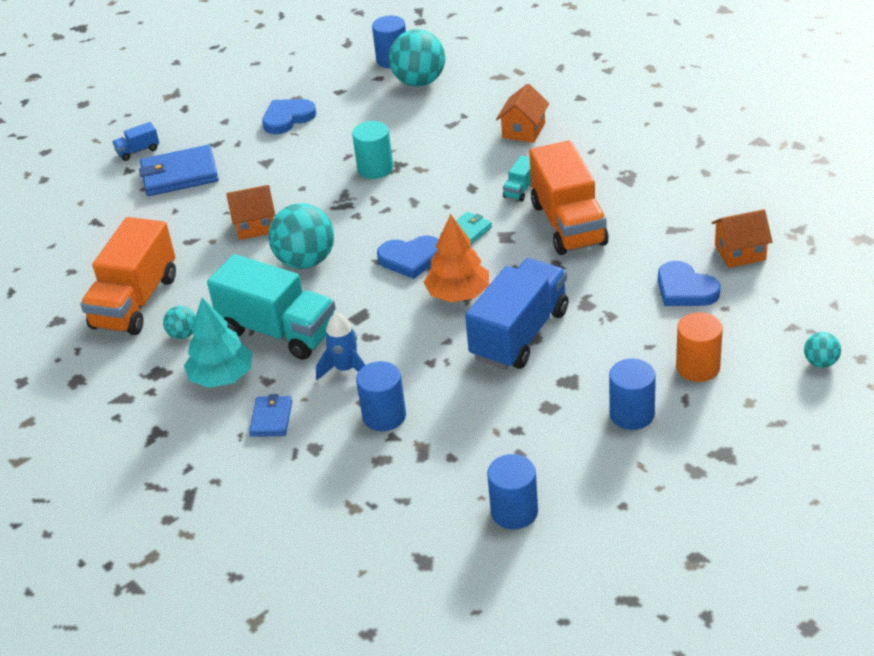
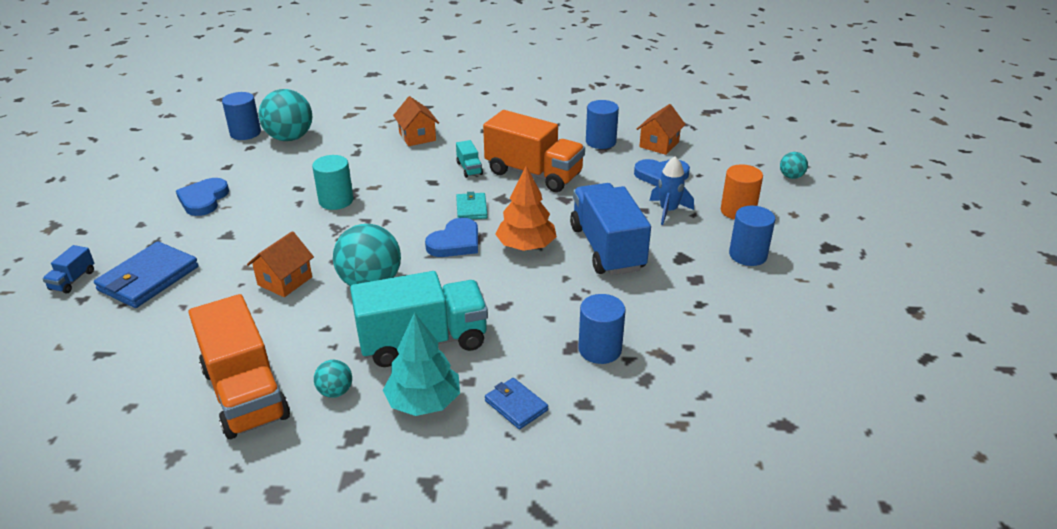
camera: 50 degrees left, 5 degrees down
blue rocket [316,312,365,380] -> blue rocket moved to [650,156,694,225]
blue cylinder [487,454,538,529] -> blue cylinder moved to [586,100,619,149]

